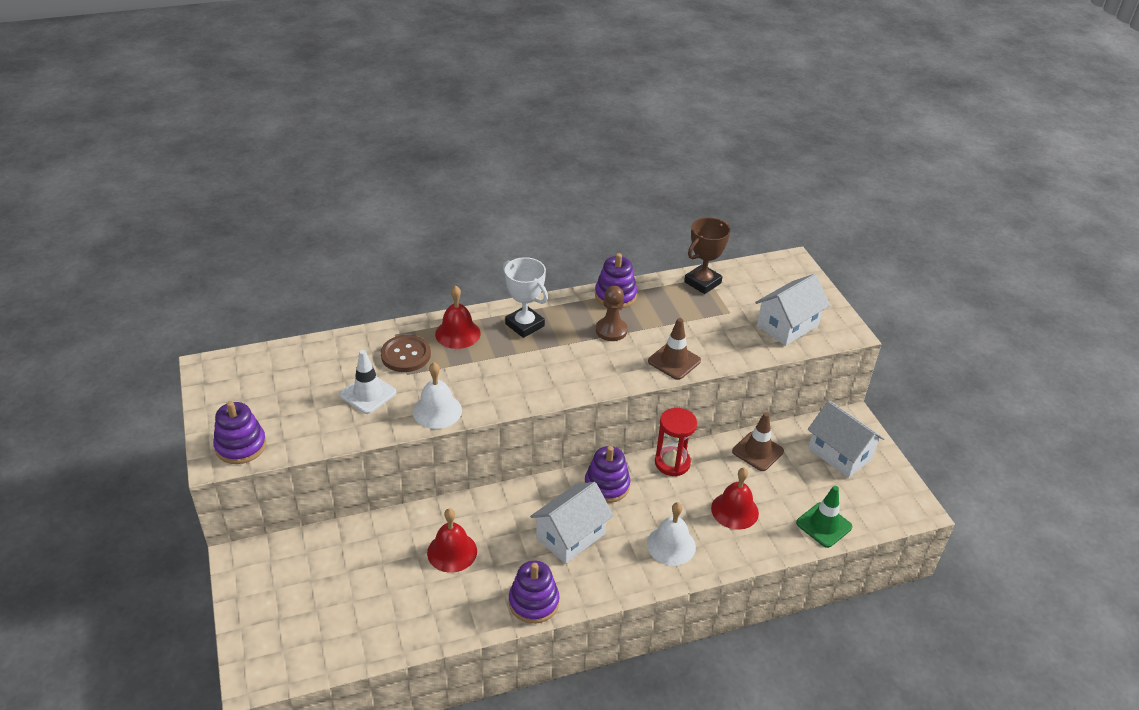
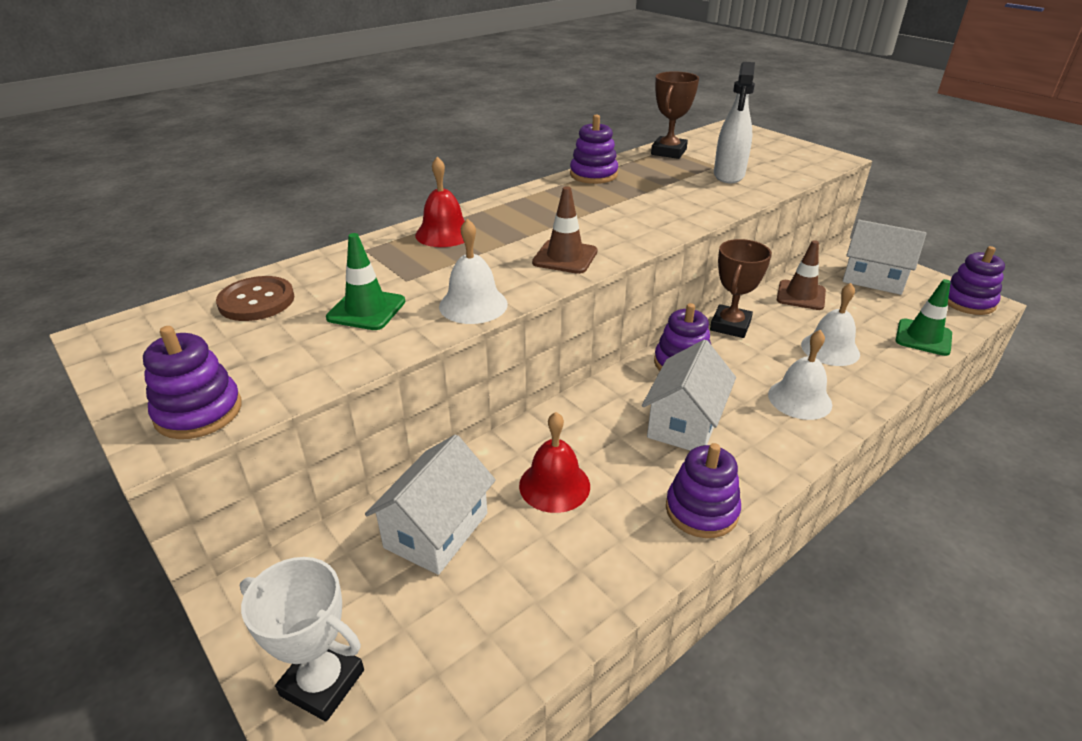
camera: 20 degrees left, 5 degrees down
white traffic cone [340,350,397,414] -> green traffic cone [326,233,406,330]
brown button [381,335,431,372] -> brown button moved to [216,276,294,321]
white trophy [503,257,548,338] -> white trophy moved to [240,557,364,722]
brown pawn [596,286,628,341] -> none
brown traffic cone [648,318,701,380] -> brown traffic cone moved to [532,186,597,274]
red hourglass [655,408,697,476] -> brown trophy [710,239,772,338]
red bell [711,468,759,530] -> white bell [801,283,860,366]
white house [755,274,830,346] -> white house moved to [365,434,496,575]
none -> white spray bottle [714,62,755,183]
none -> purple stacking toy [948,246,1005,315]

